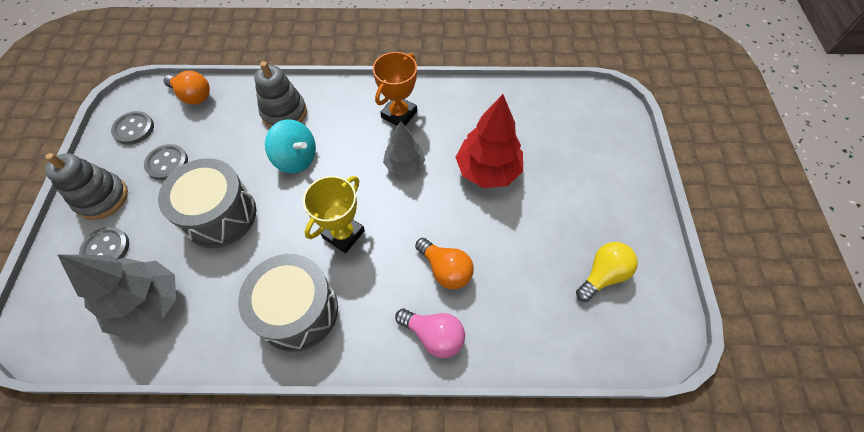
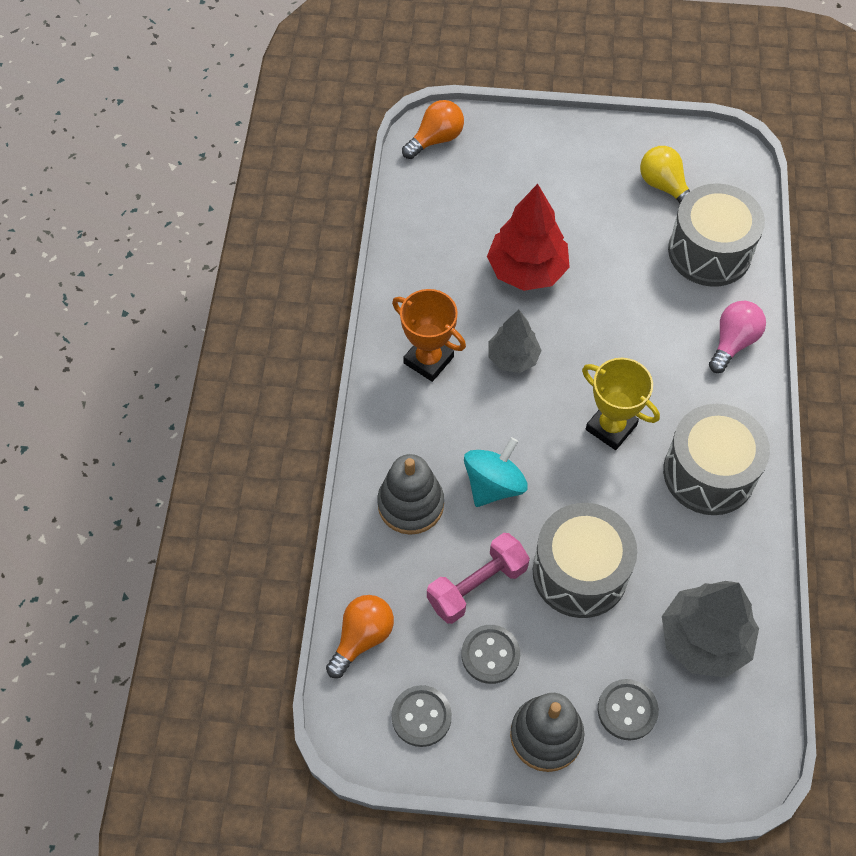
camera: 85 degrees left, 0 degrees up
orange light bulb [415,238,474,289] -> orange light bulb moved to [402,100,464,159]
none -> pink dumbbell [427,533,530,624]
none -> grey drum [668,184,765,287]

